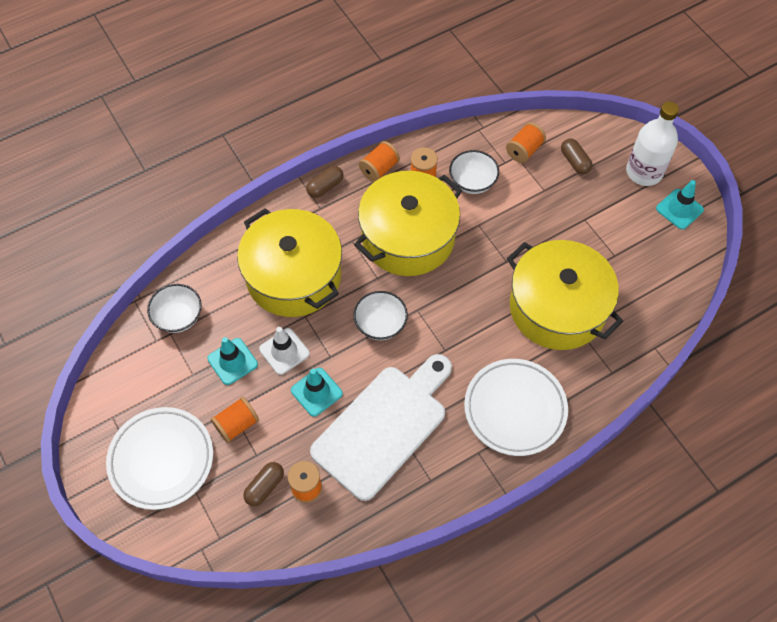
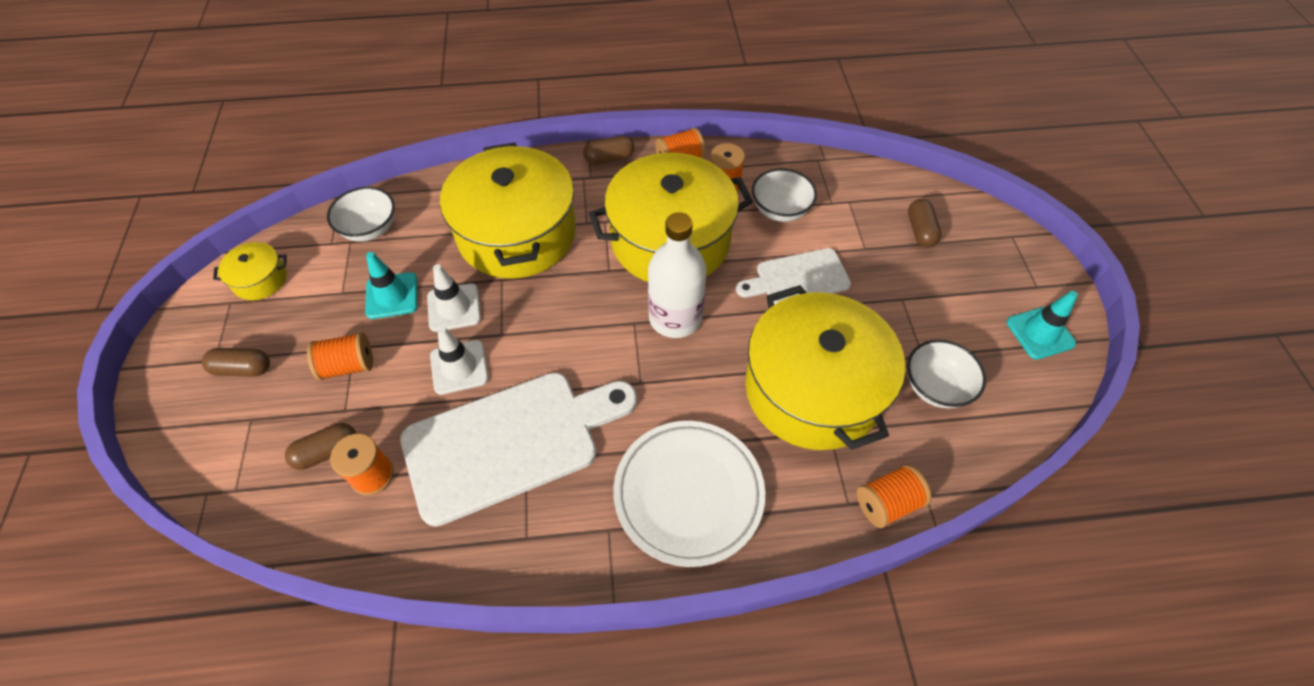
camera: 25 degrees right, 5 degrees down
white plate [106,407,213,510] -> brown capsule [202,348,270,377]
turquoise traffic cone [291,368,343,417] -> white traffic cone [430,326,489,395]
white bowl [353,291,408,340] -> white bowl moved to [907,340,986,409]
orange spool [506,122,546,163] -> orange spool moved to [857,464,932,528]
white bottle [626,101,679,186] -> white bottle moved to [648,212,707,338]
none -> yellow pot [213,242,287,300]
none -> white cutting board [736,248,851,305]

